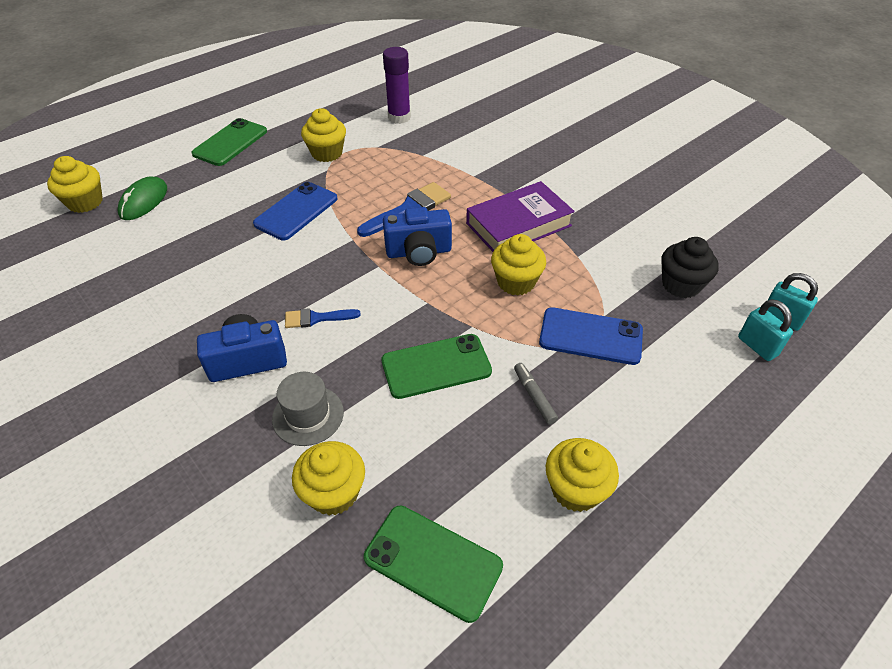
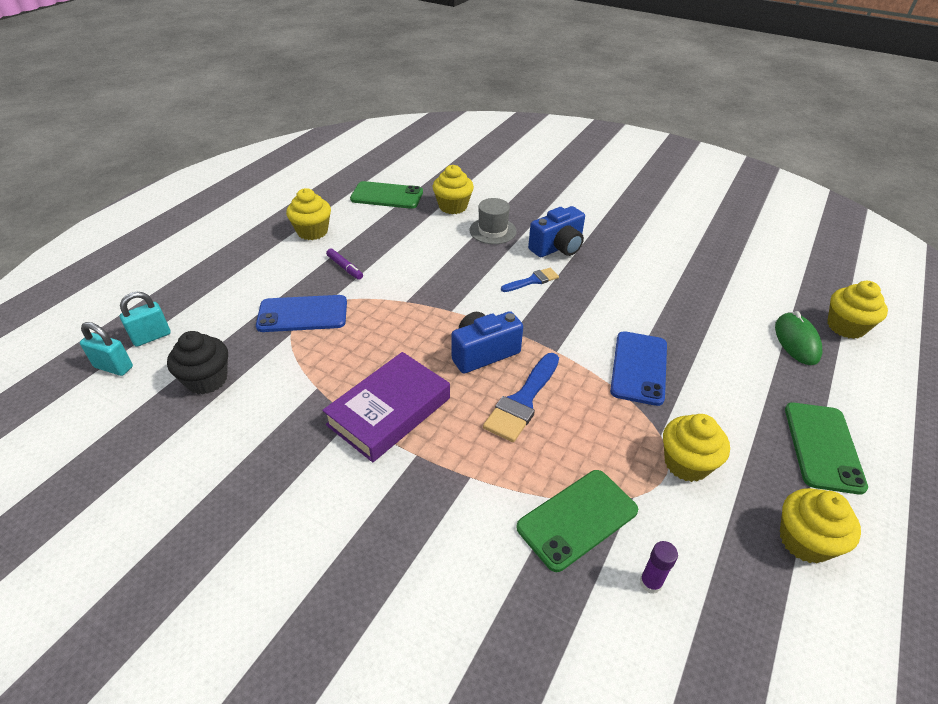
camera: 160 degrees right, 5 degrees down
green phone [381,334,492,399] -> green phone moved to [516,470,638,572]
purple glue stick [383,47,411,124] -> purple glue stick [640,541,678,594], size x0.54
yellow cupcake [491,234,546,296] -> yellow cupcake moved to [780,488,861,564]
grey marker [514,363,558,425] -> purple marker [326,248,363,280]
turquoise padlock [738,299,793,361] -> turquoise padlock turned 75 degrees counterclockwise [120,292,171,347]

